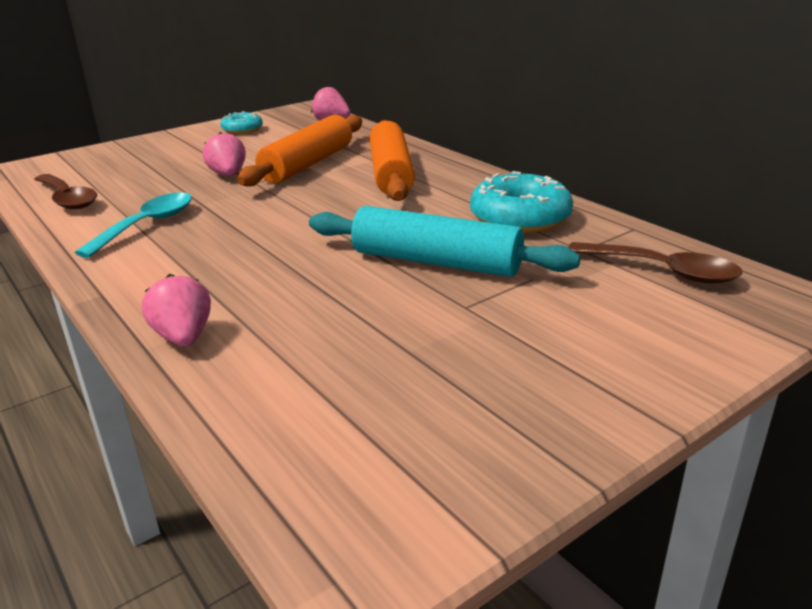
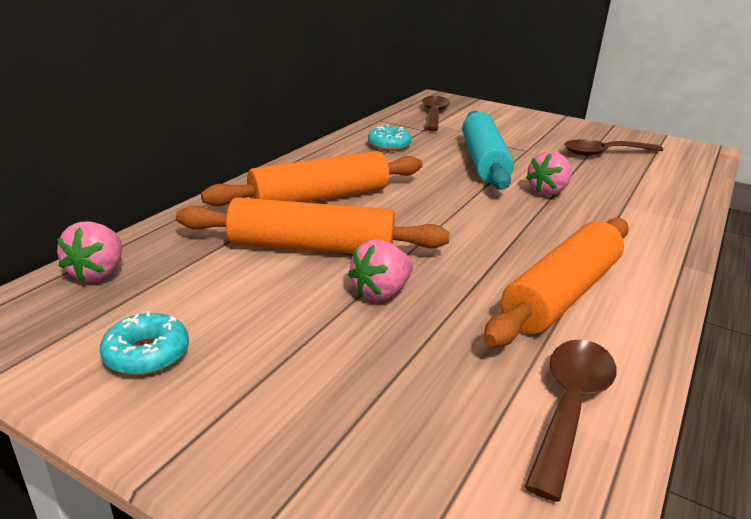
camera: 115 degrees left, 0 degrees up
turquoise spoon [75,192,192,258] -> orange rolling pin [483,218,629,347]
pink strawberry [142,274,211,347] -> pink strawberry moved to [526,151,572,196]
turquoise donut [470,171,573,233] -> turquoise donut [368,125,412,151], size x0.58
none -> brown spoon [564,139,663,156]

